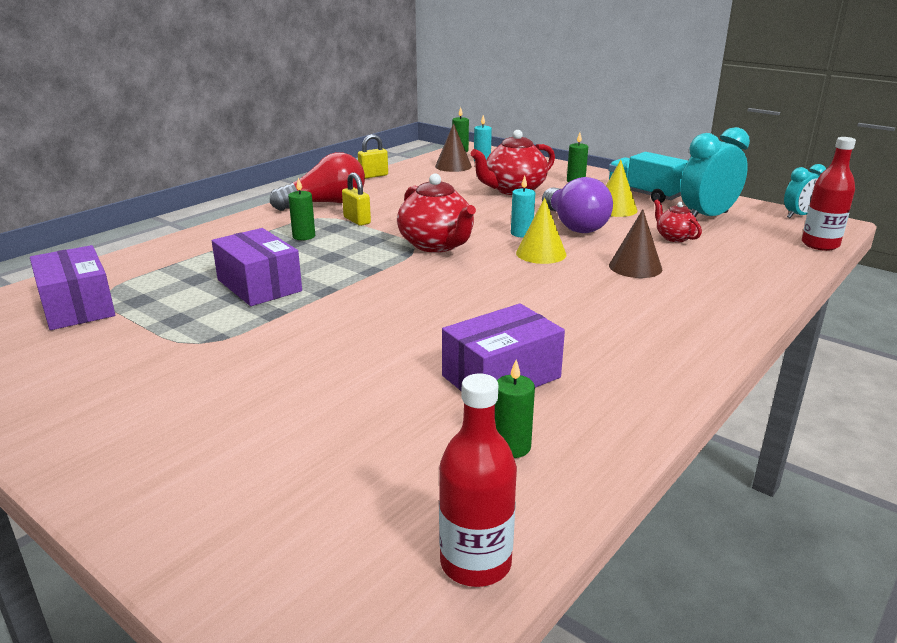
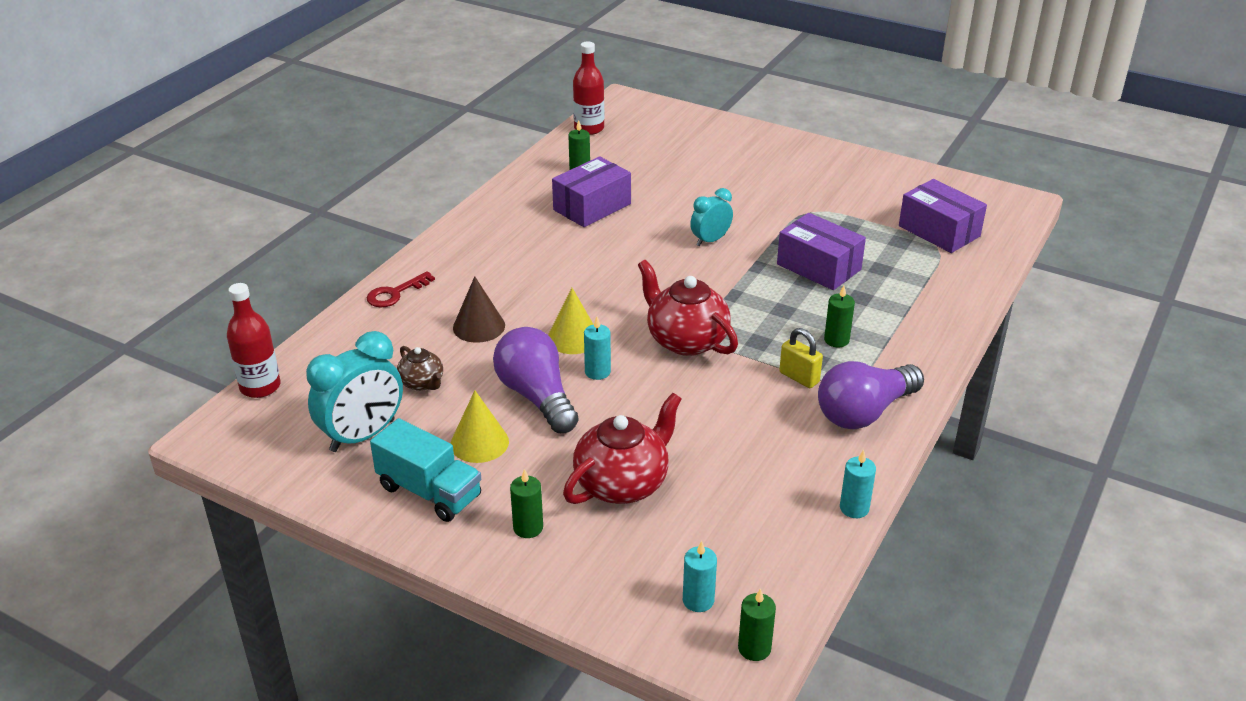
camera: 170 degrees right, 10 degrees up
red light bulb [270,152,365,211] -> purple light bulb [818,361,924,429]
yellow padlock [358,134,388,179] -> turquoise candle [840,450,876,518]
brown cone [435,123,472,172] -> none
red teapot [654,199,702,242] -> brown teapot [397,346,443,391]
turquoise clock [784,164,826,218] -> turquoise clock moved to [690,188,733,246]
none -> red key [367,271,435,307]

